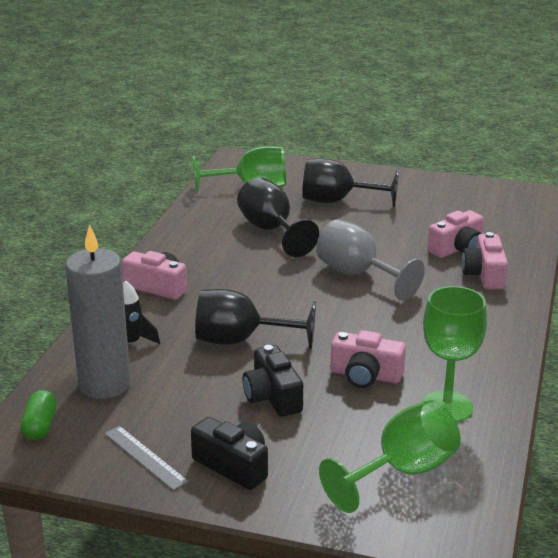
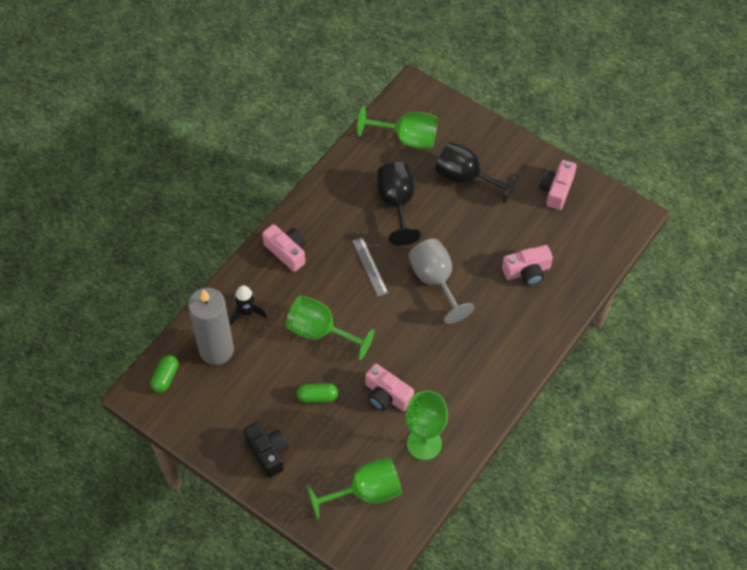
camera: 20 degrees right, 30 degrees up
grey ruler [105,426,189,490] -> grey ruler moved to [352,237,388,296]
black goblet [195,289,316,349] -> green goblet [285,295,375,360]
black camera [243,345,303,417] -> green capsule [297,383,338,403]
pink camera [462,232,508,290] -> pink camera moved to [539,160,577,210]

